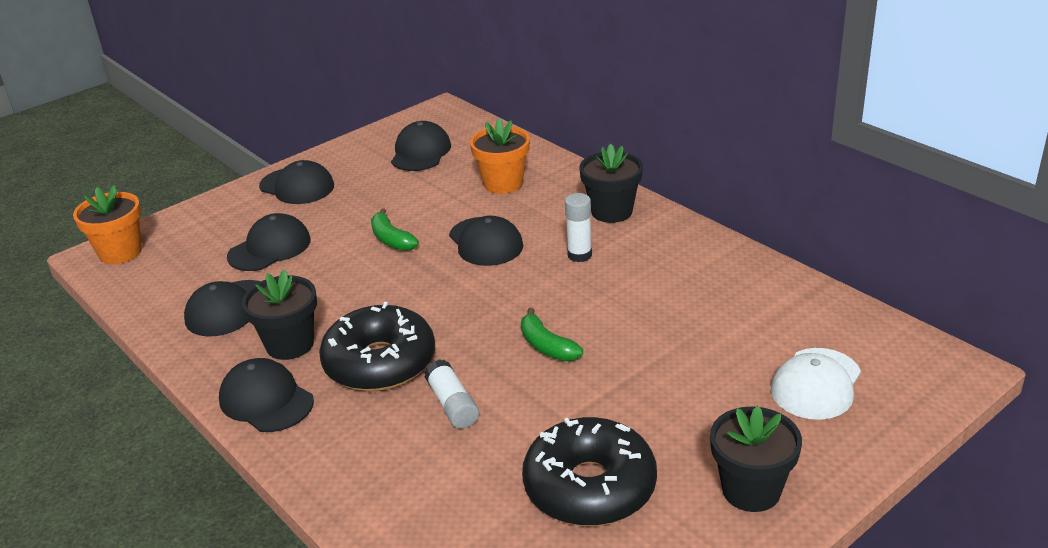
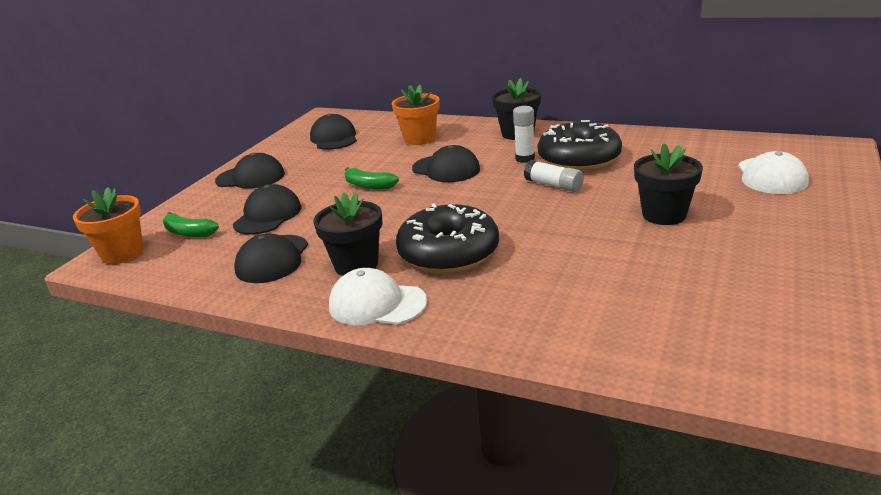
camera: 25 degrees left, 5 degrees down
black cap [219,358,314,432] -> white cap [329,268,427,325]
white glue stick [424,359,479,429] -> white glue stick moved to [524,160,584,192]
green banana [521,308,583,361] -> green banana moved to [163,212,219,237]
black donut [522,417,657,526] -> black donut moved to [537,120,622,171]
black flower pot [710,406,802,512] -> black flower pot moved to [634,143,703,225]

